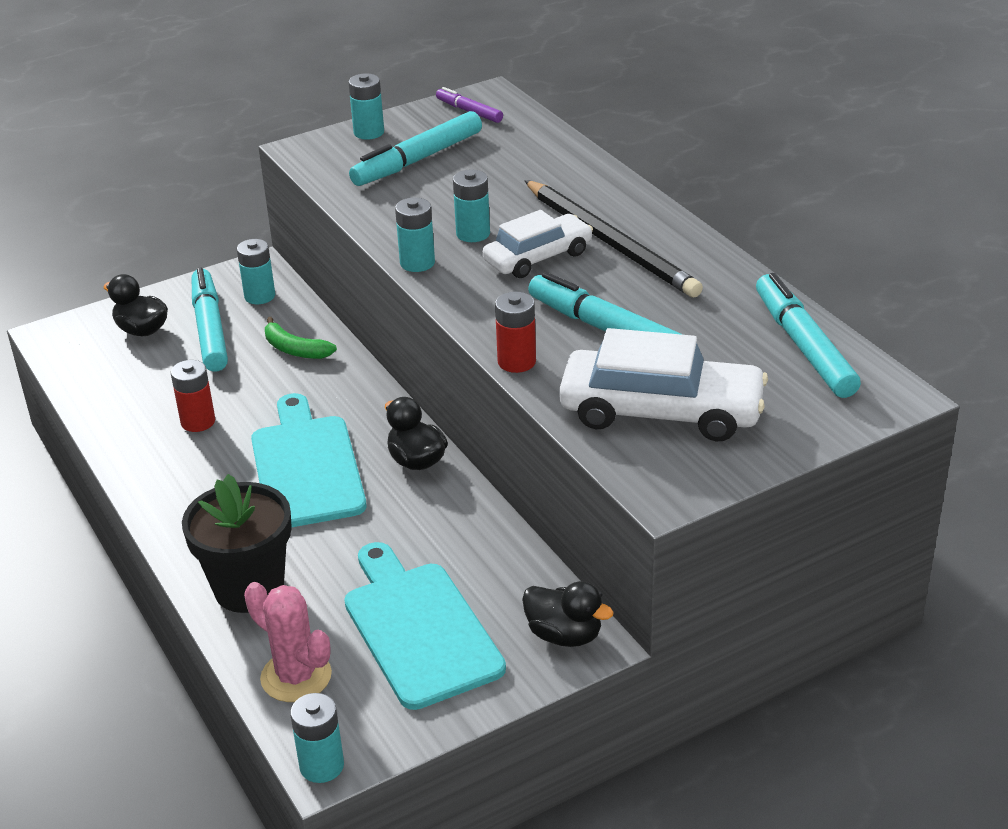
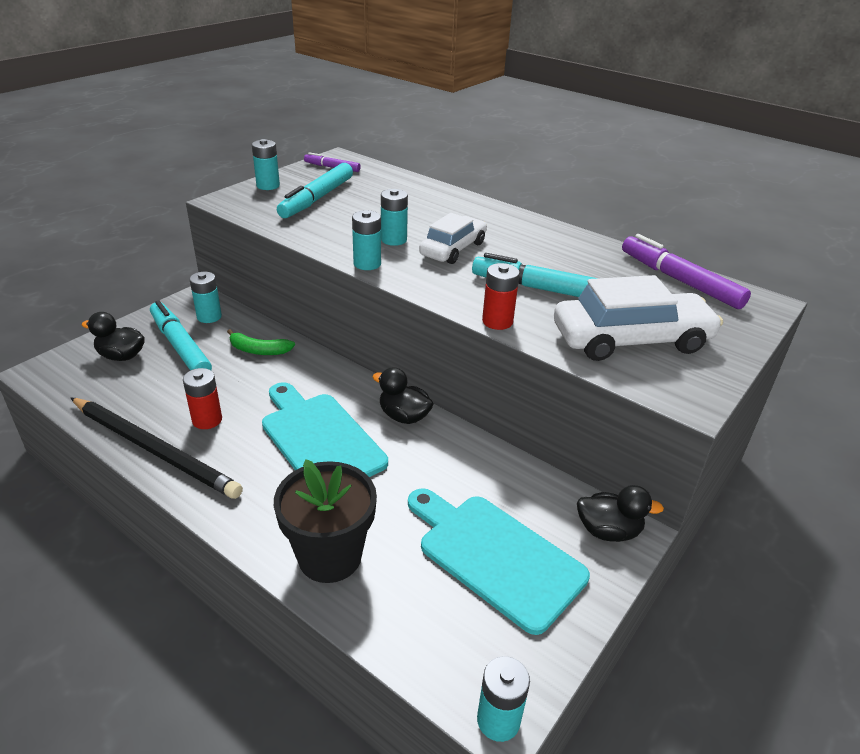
camera: 25 degrees left, 0 degrees up
pink cactus [244,582,332,702] -> none
black pencil [524,180,703,298] -> black pencil moved to [71,398,243,499]
turquoise marker [756,273,861,398] -> purple marker [622,234,751,309]

